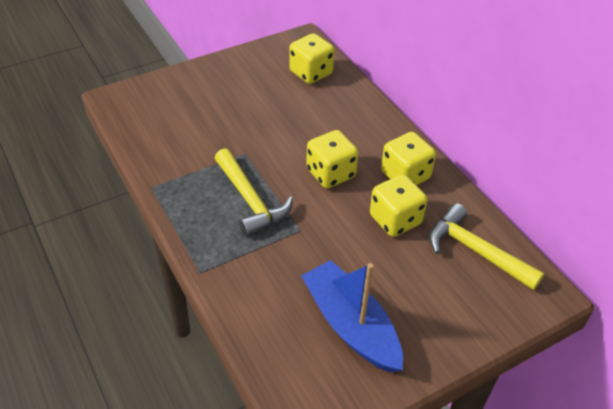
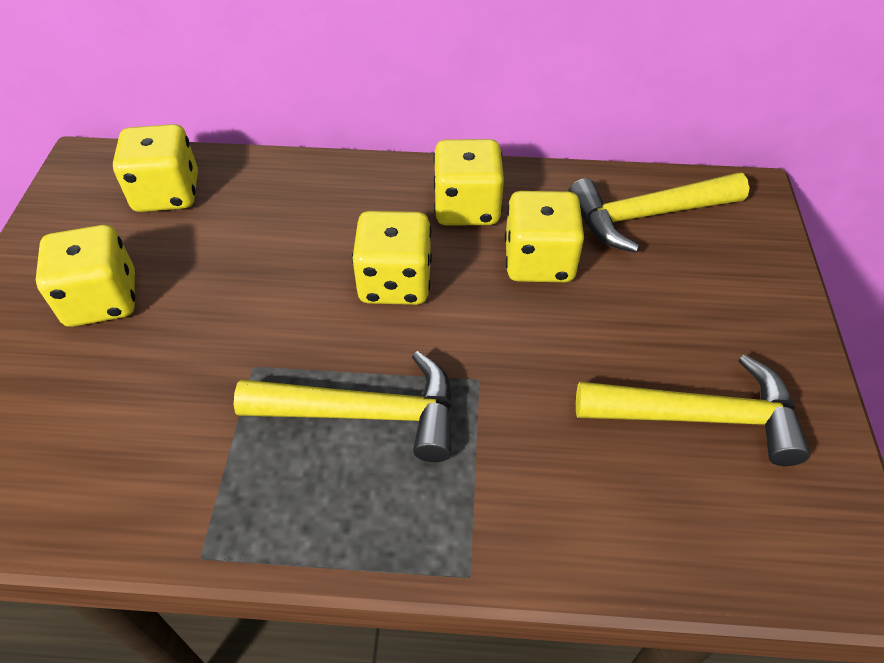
camera: 55 degrees left, 5 degrees up
blue boat [301,260,403,372] -> yellow hammer [576,354,810,466]
none -> yellow dice [36,225,135,327]

